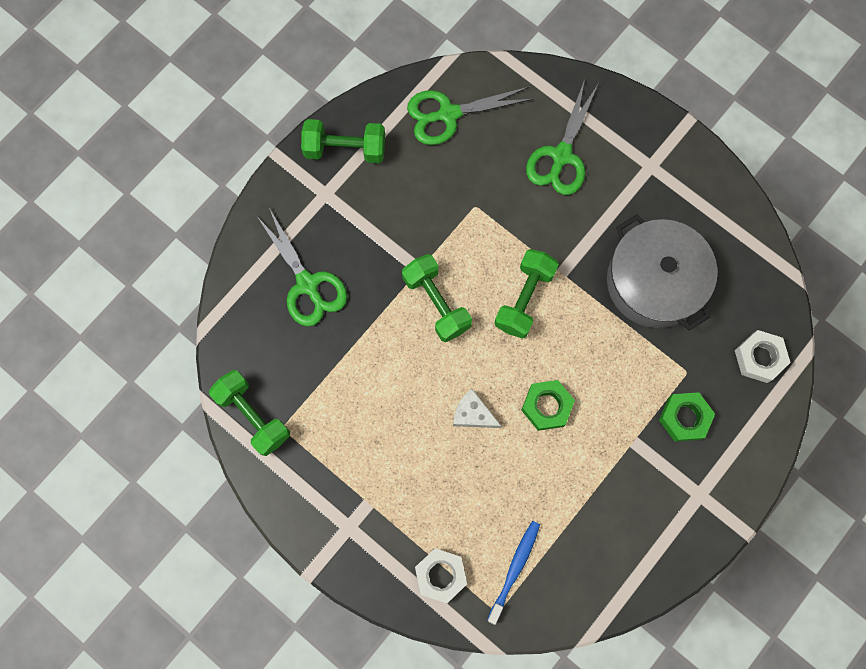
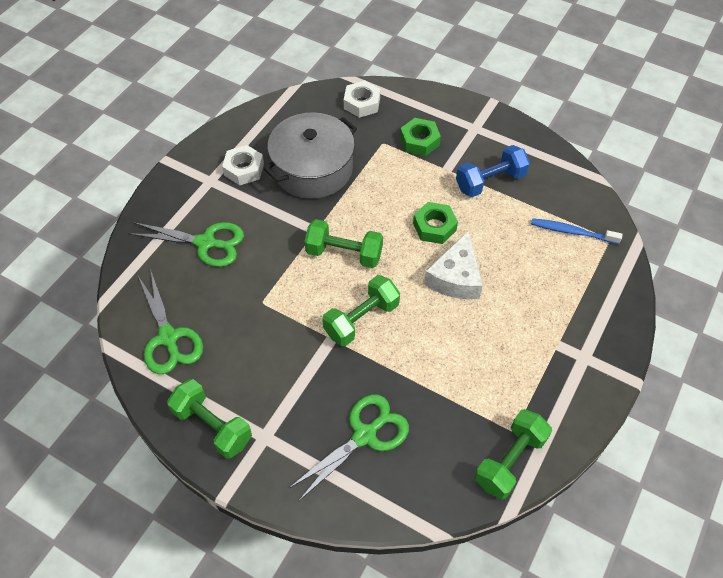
camera: 100 degrees left, 20 degrees down
green dumbbell [301,119,385,163] -> green dumbbell turned 45 degrees counterclockwise [167,379,252,459]
white nut [415,548,467,603] -> white nut moved to [222,145,264,185]
white cheese [453,389,501,428] -> white cheese [424,230,483,299], size x1.60
none -> blue dumbbell [456,145,530,197]

